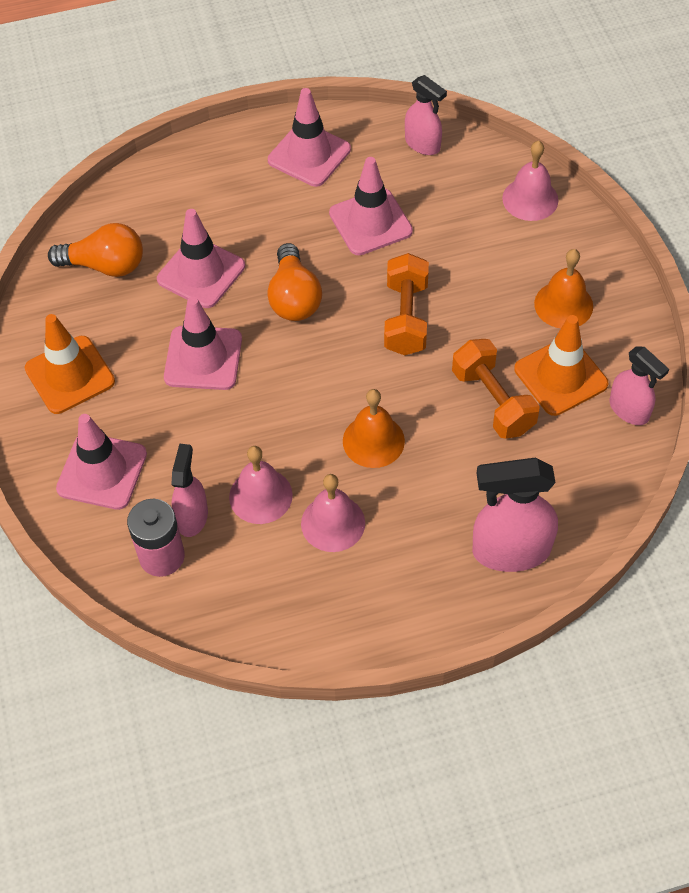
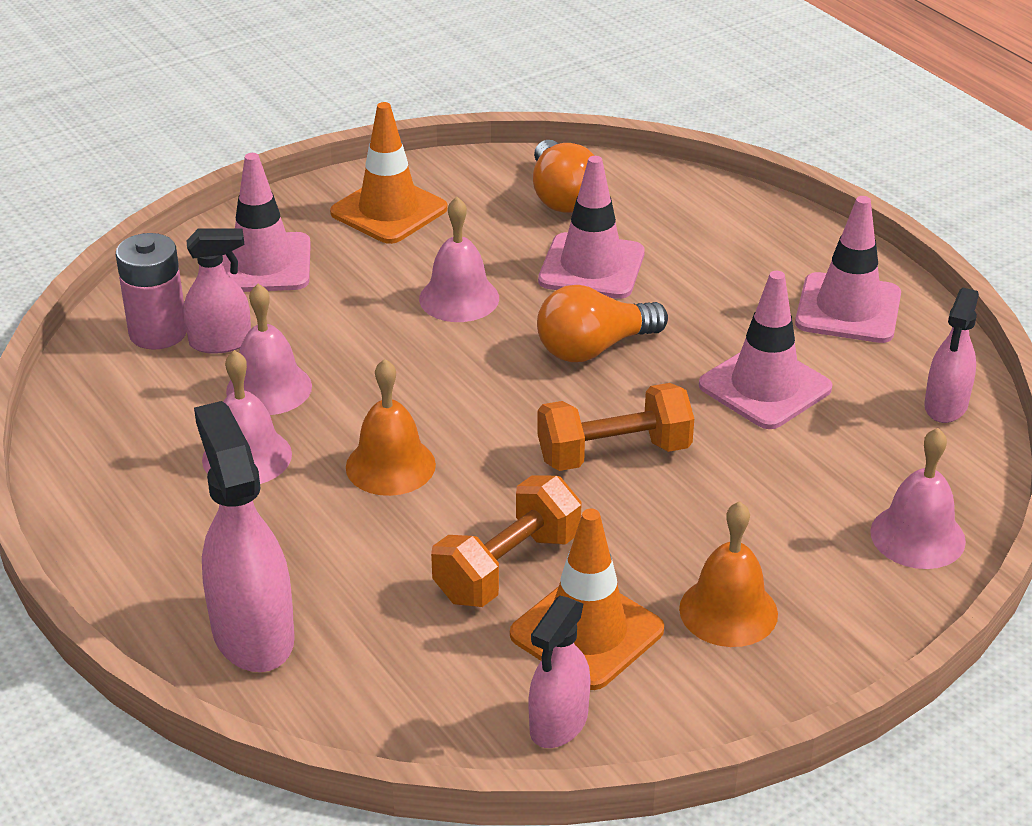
camera: 70 degrees right, 20 degrees down
pink traffic cone [164,297,242,390] -> pink bell [419,197,499,322]

